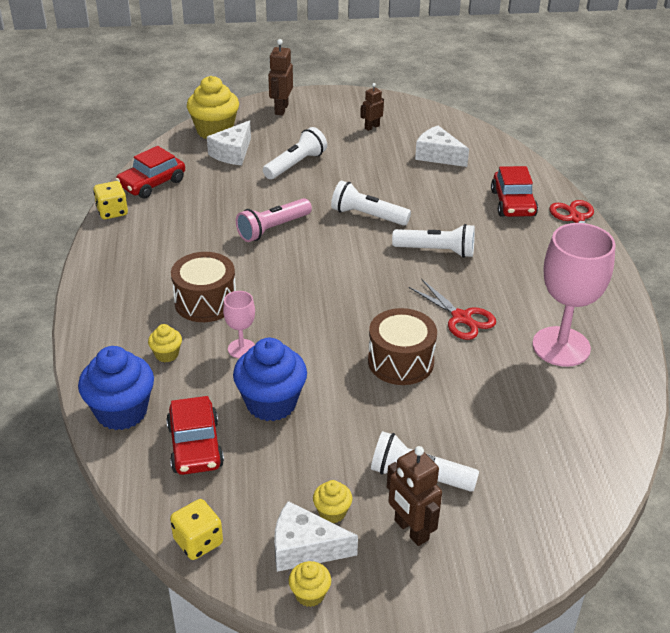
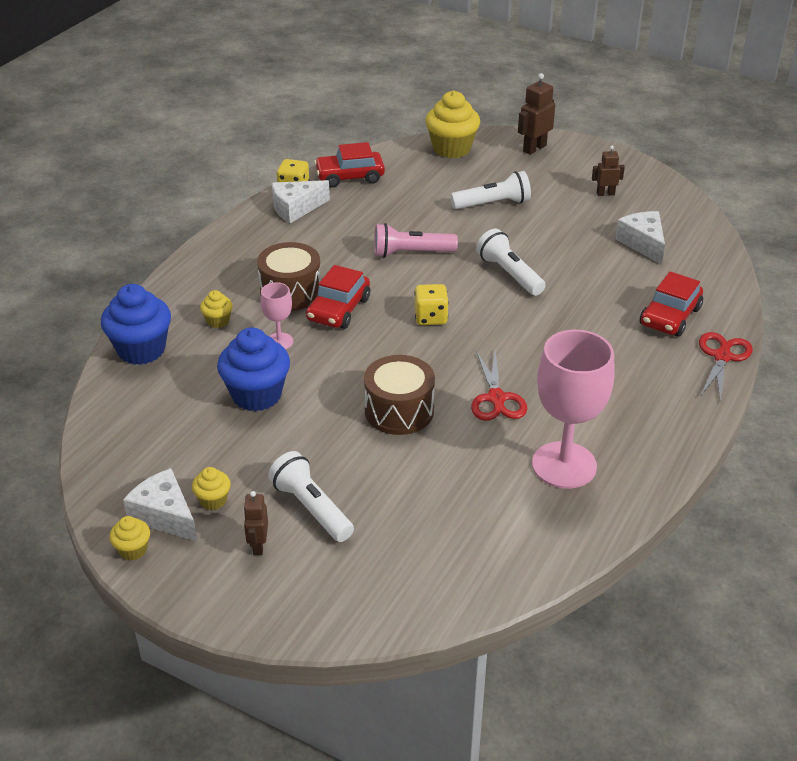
camera: 35 degrees right, 0 degrees up
red car [166,396,224,475] -> red car moved to [306,265,370,329]
yellow dice [170,499,223,560] -> yellow dice moved to [414,284,449,325]
white cheese [207,120,251,165] -> white cheese moved to [272,180,330,223]
brown robot [387,446,442,546] -> brown robot [243,491,268,555], size x0.63
white flashlight [392,224,475,258] -> none

